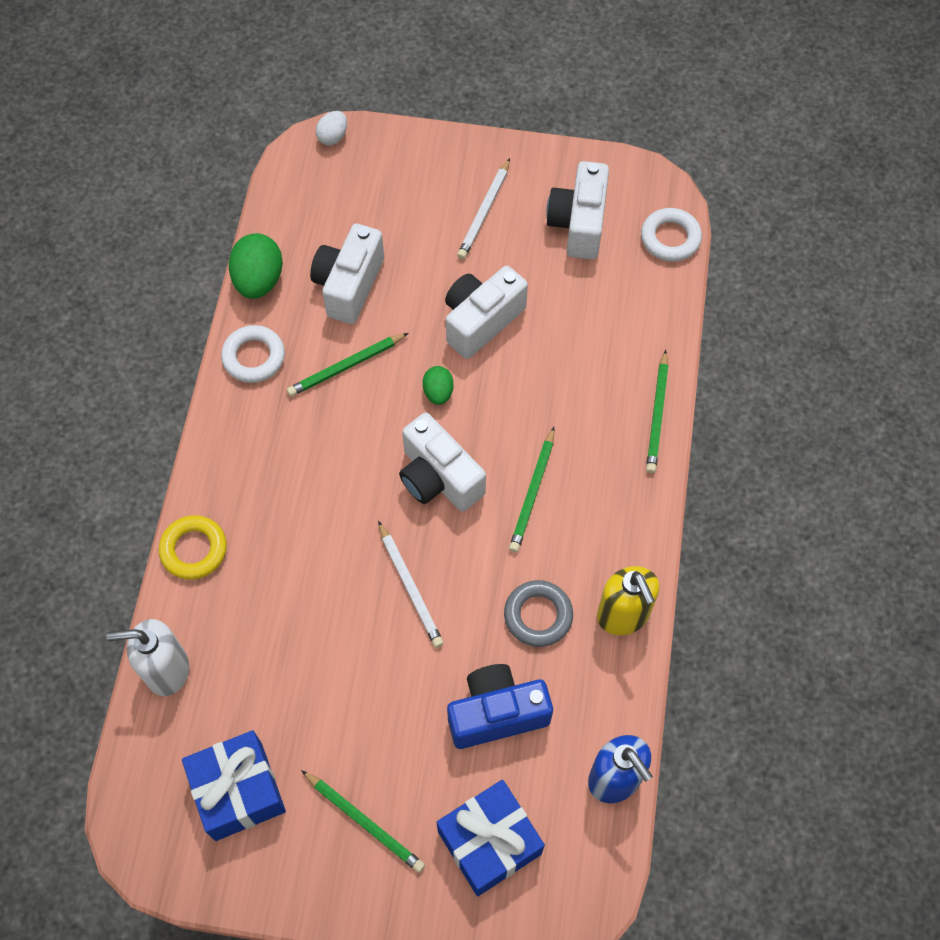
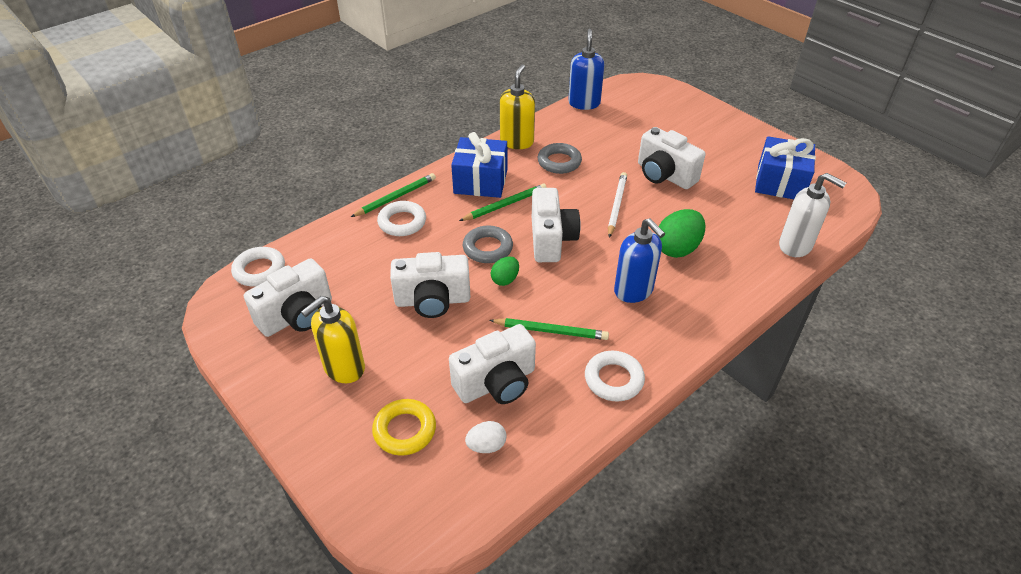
camera: 140 degrees left, 20 degrees down
yellow ring [159,515,227,580] -> yellow ring moved to [372,399,436,456]
green egg [229,233,283,299] -> green egg moved to [659,209,706,258]
green pencil [301,770,425,873] -> none
white egg [316,111,347,145] -> white egg moved to [465,421,507,453]
blue gift [437,780,545,896] -> blue gift moved to [451,132,507,198]
blue camera [447,664,553,749] -> none
white pencil [457,158,510,259] -> yellow soap dispenser [301,296,365,383]
none -> white ring [377,201,426,236]
none -> grey ring [463,226,513,263]
none -> blue soap dispenser [614,218,665,303]
none -> white camera [638,127,706,189]

